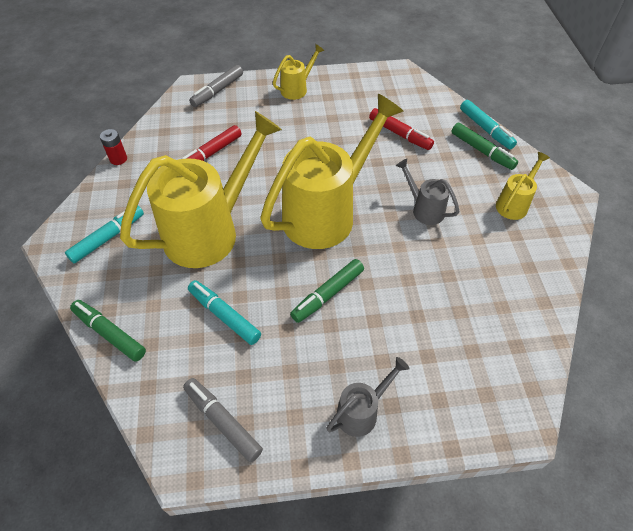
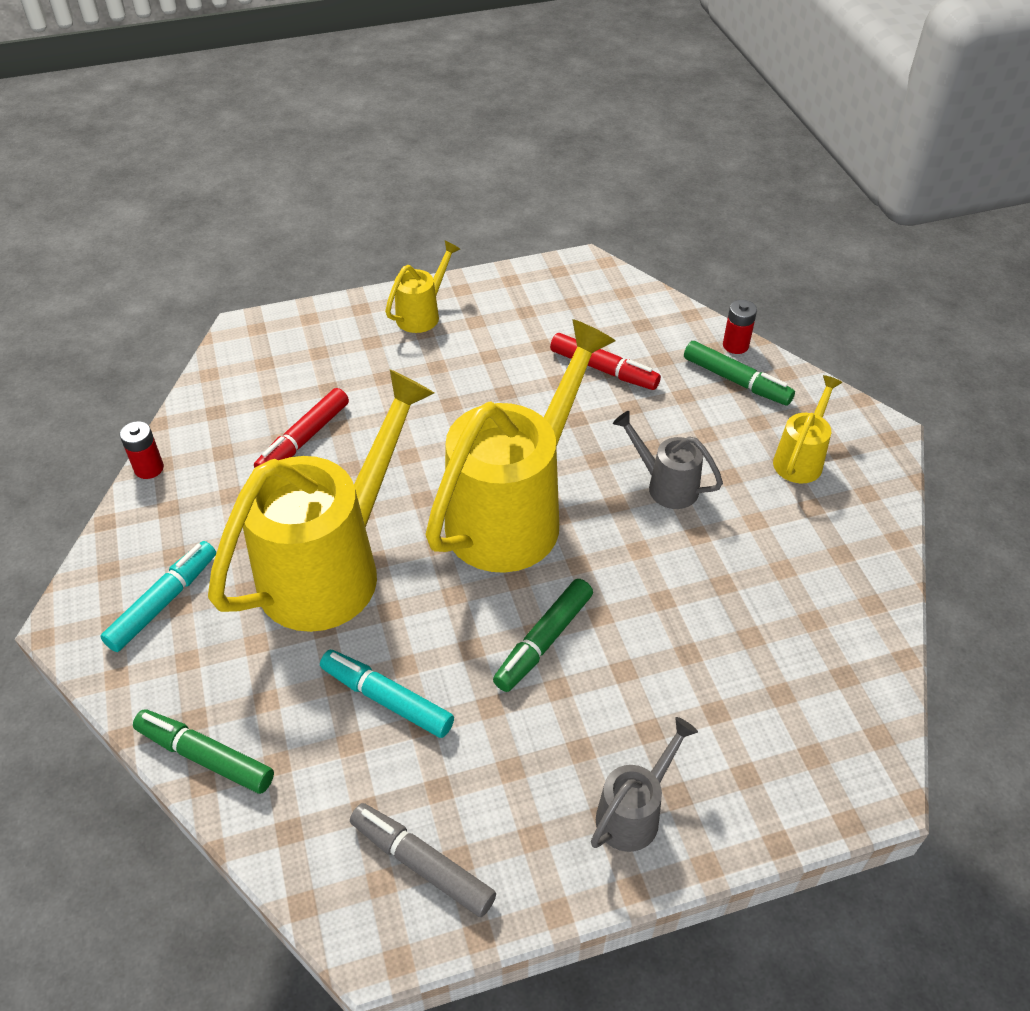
camera: 10 degrees left, 5 degrees down
grey marker [189,65,243,107] -> none
turquoise marker [460,100,517,149] -> red battery [723,300,757,354]

